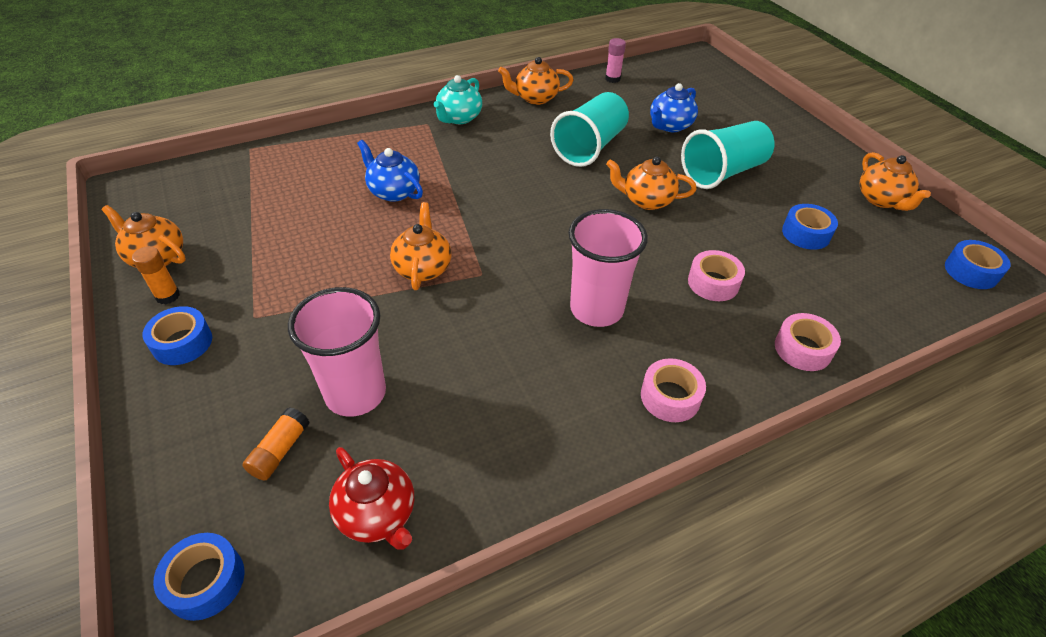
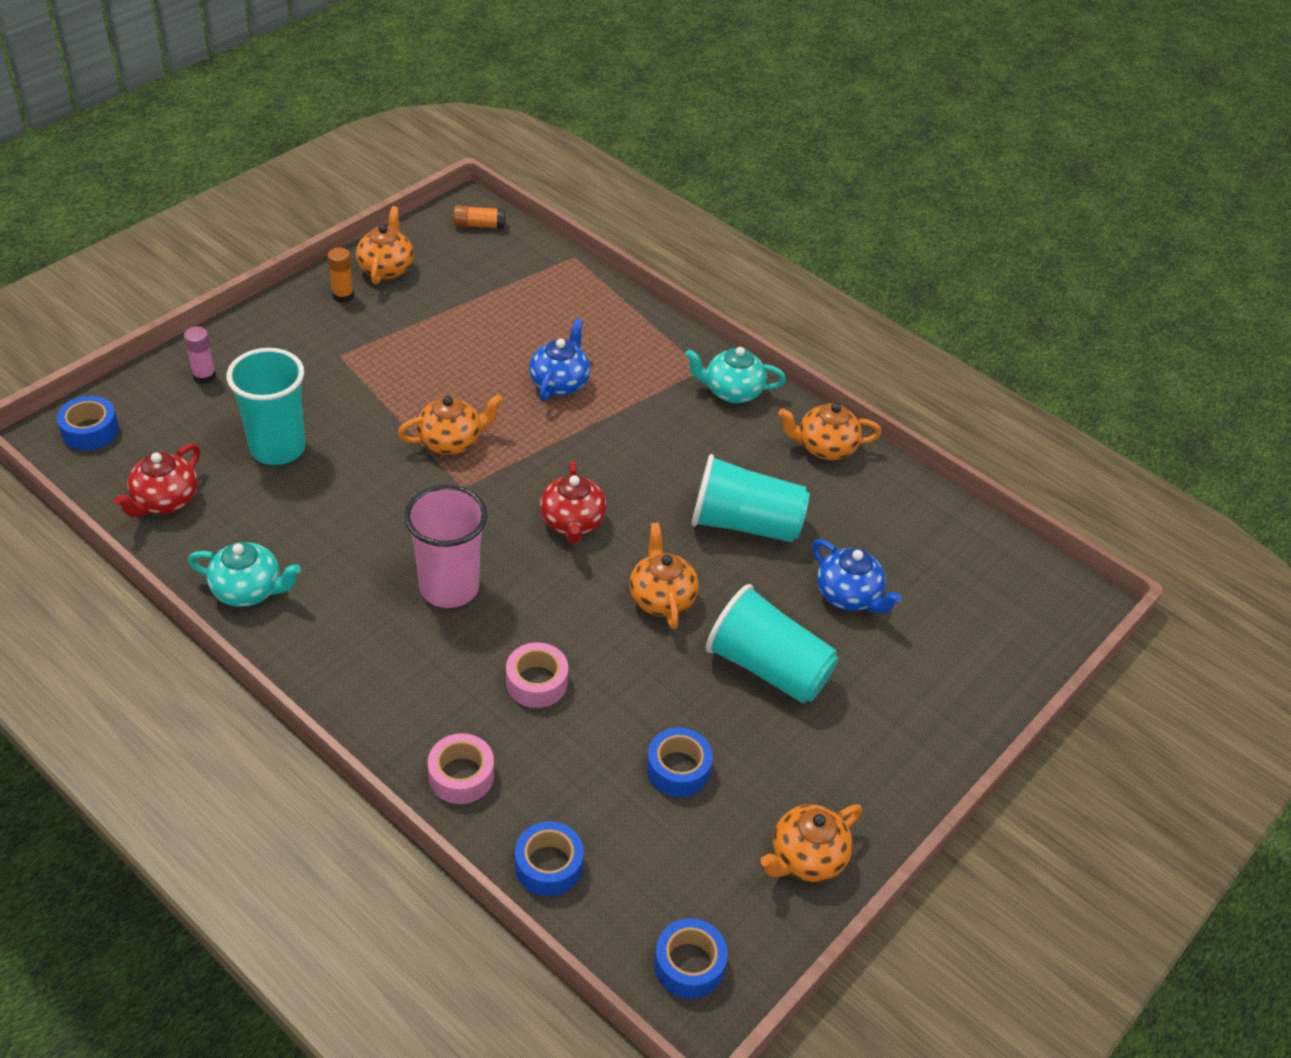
camera: 65 degrees right, 0 degrees up
blue tape [142,306,212,365] -> blue tape moved to [515,821,584,897]
orange glue stick [242,407,310,480] -> orange glue stick moved to [454,205,505,229]
pink cup [288,287,386,417] -> turquoise cup [227,348,306,465]
orange teapot [498,57,574,105] -> orange teapot turned 60 degrees counterclockwise [779,403,882,460]
pink glue stick [605,38,626,83] -> pink glue stick moved to [184,326,216,384]
pink tape [641,358,706,422] -> none
blue teapot [650,83,698,132] -> blue teapot turned 150 degrees counterclockwise [812,539,902,614]
none -> turquoise teapot [188,542,301,607]
none -> red teapot [540,461,607,544]

